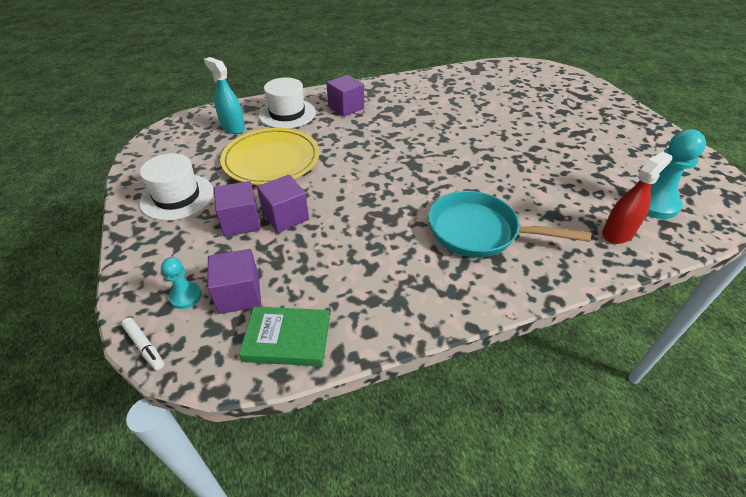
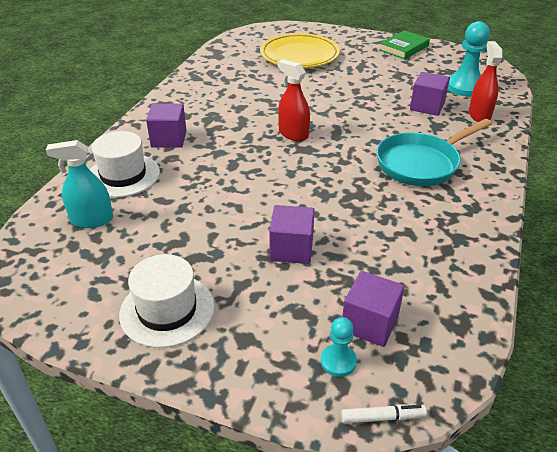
camera: 50 degrees left, 5 degrees down
purple cube [214,181,261,237] -> purple cube moved to [410,72,450,116]
yellow plate [220,128,319,185] -> yellow plate moved to [260,33,340,68]
green book [239,306,330,366] -> green book moved to [379,30,430,59]
none -> red spray bottle [278,59,310,141]

